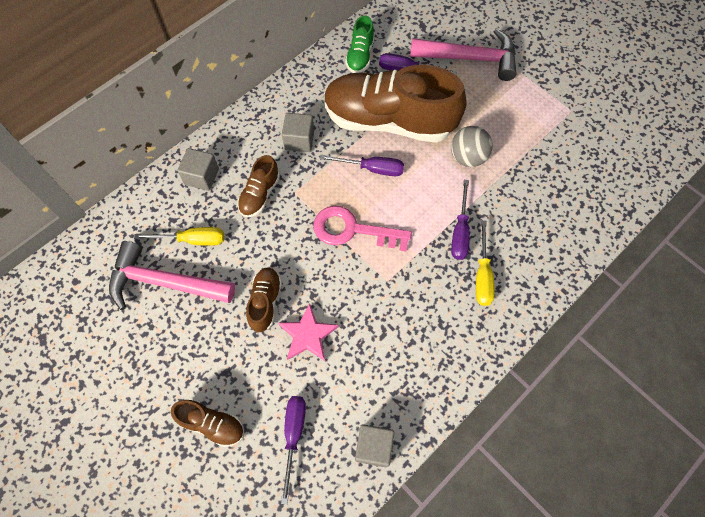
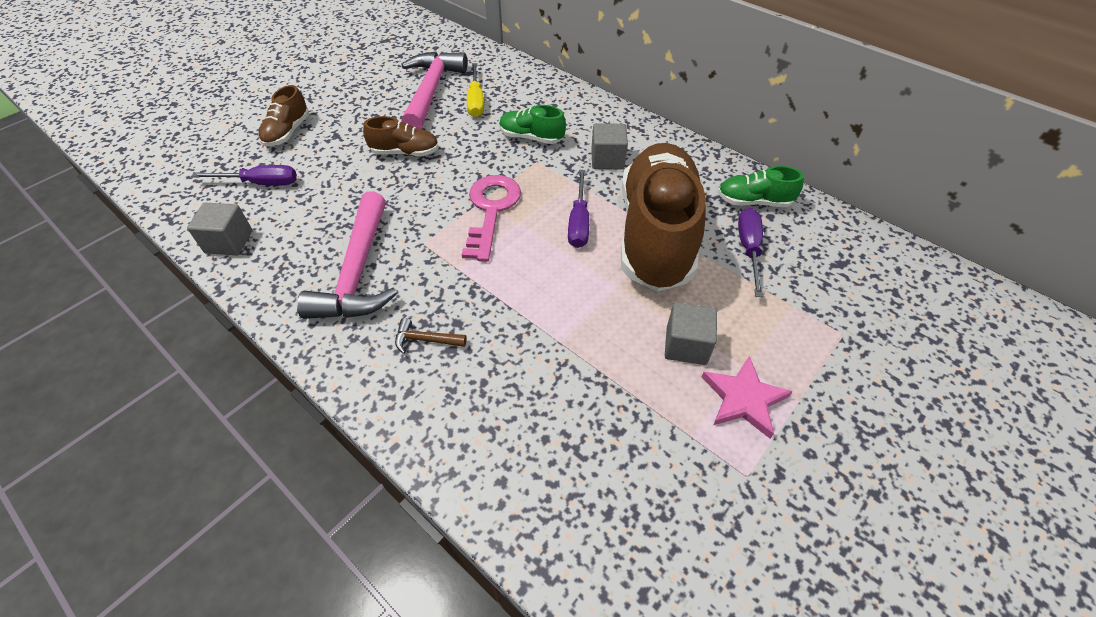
camera: 85 degrees right, 15 degrees down
grey cube [177,148,219,191] -> grey cube moved to [665,302,717,365]
brown shoe [238,155,280,217] -> green shoe [499,105,566,144]
pink star [278,303,339,361] -> pink star moved to [701,356,793,439]
pink hammer [410,29,517,81] -> pink hammer moved to [297,191,397,319]
grey ball [451,126,493,167] -> none
purple screwdriver [451,180,470,260] -> none
yellow screwdriver [476,220,495,306] -> brown hammer [395,318,467,354]

